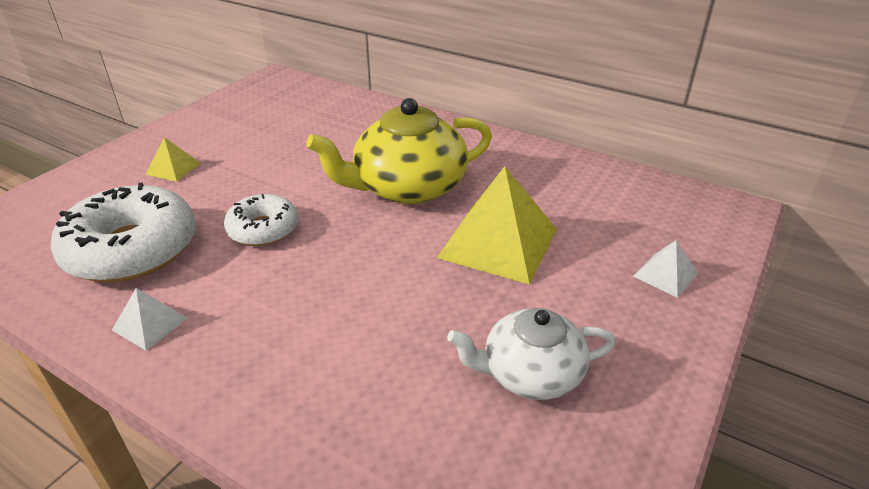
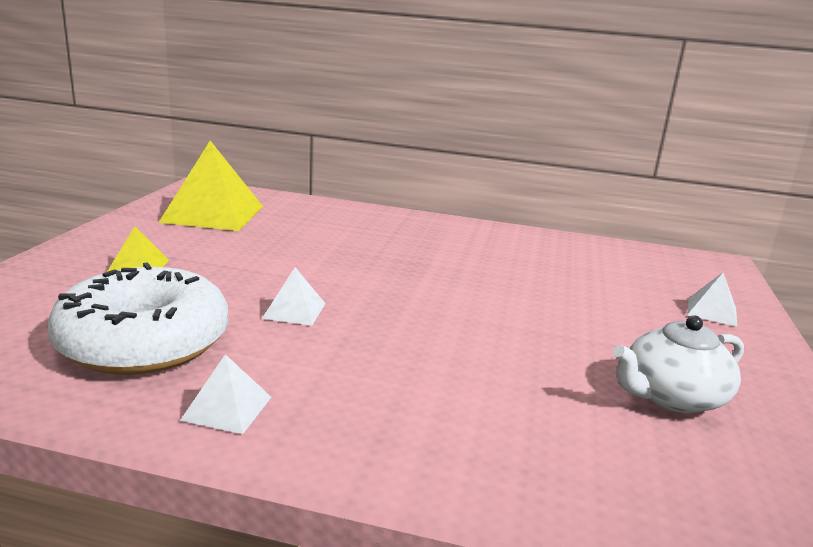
camera: 20 degrees left, 15 degrees down
white donut [224,194,298,246] -> white pyramid [262,267,326,326]
yellow teapot [306,98,492,204] -> none
yellow pyramid [437,166,557,285] -> yellow pyramid moved to [158,141,263,231]

